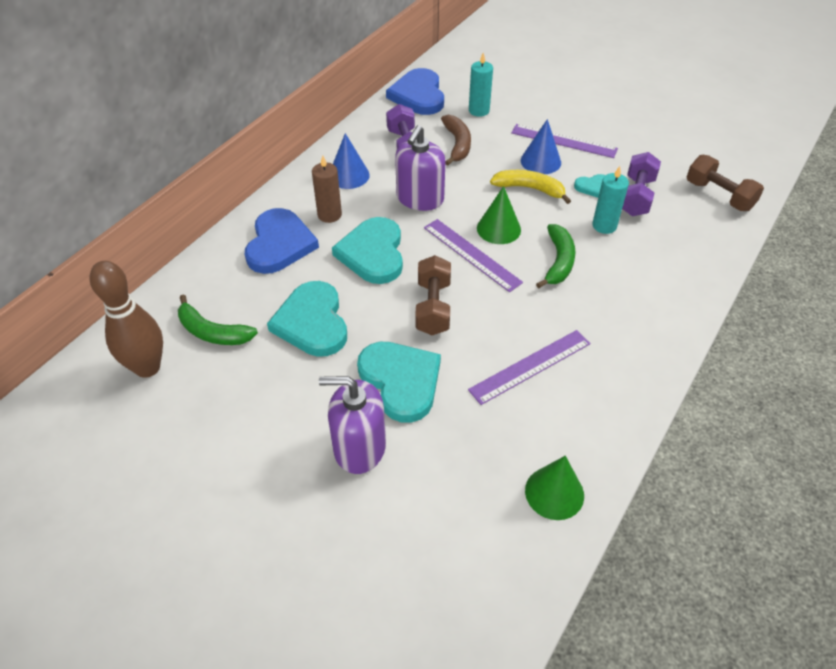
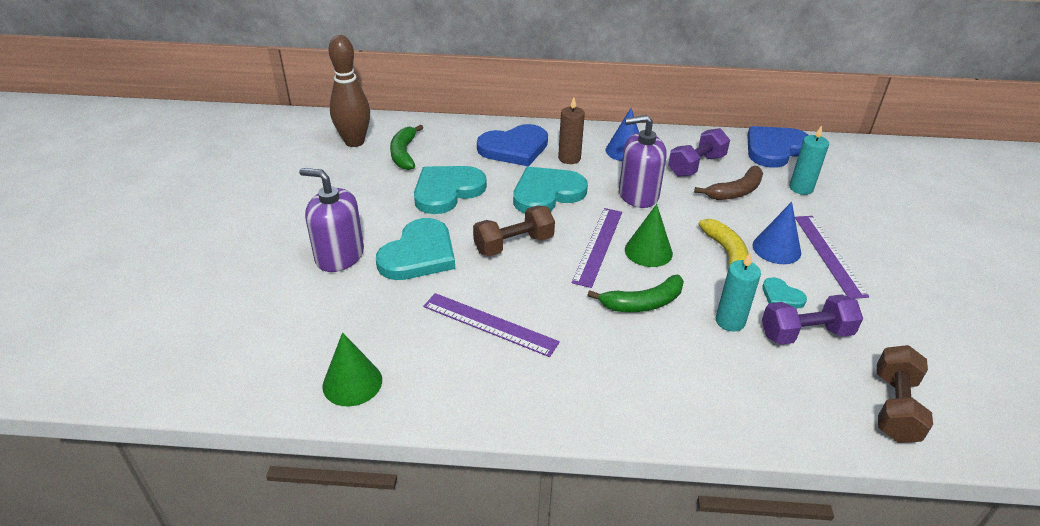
camera: 60 degrees right, 10 degrees down
purple soap dispenser [319,376,386,474] -> purple soap dispenser turned 45 degrees counterclockwise [299,168,364,272]

